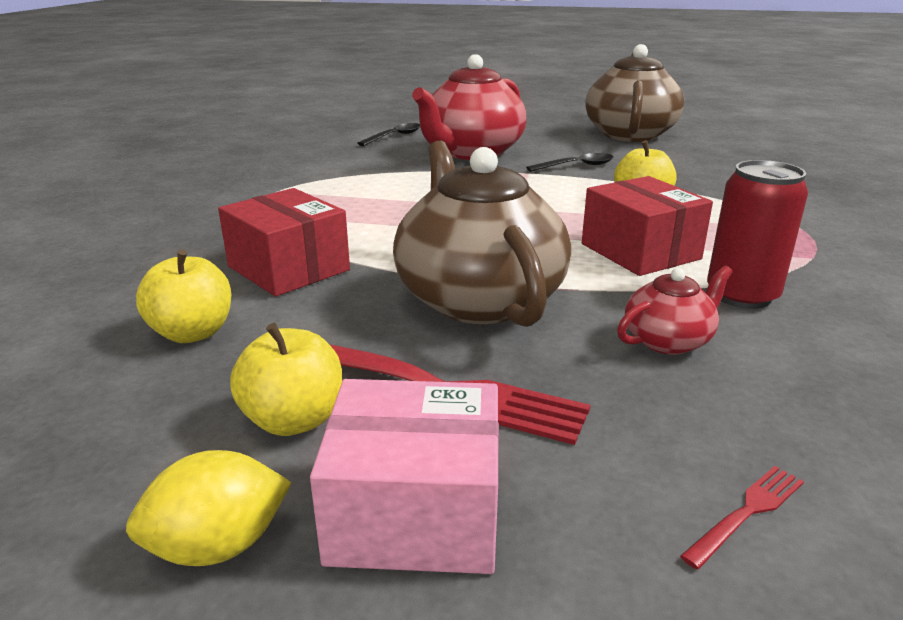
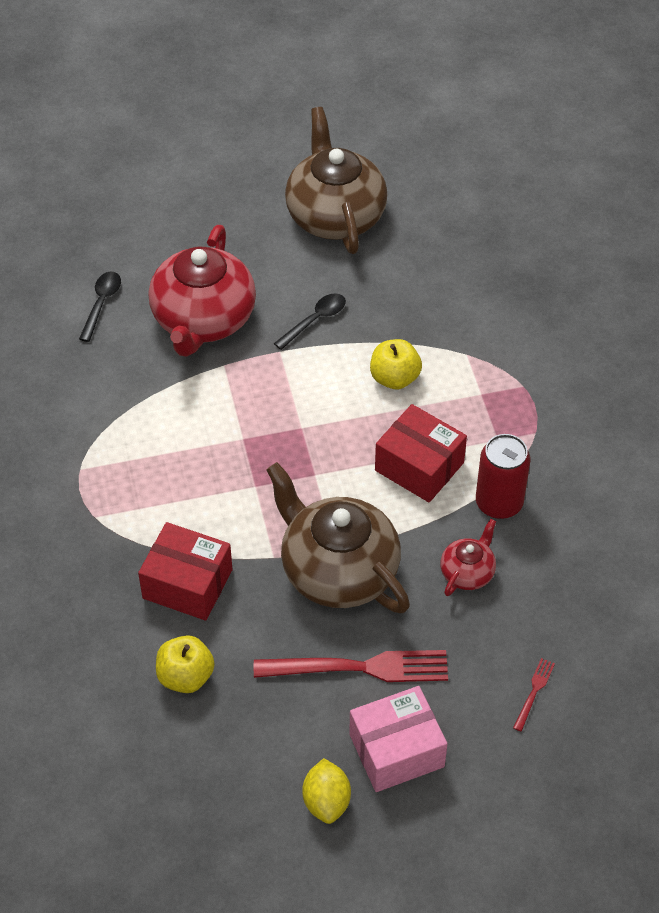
camera: 25 degrees left, 25 degrees up
yellow lemon [126,450,292,566] -> yellow lemon turned 45 degrees counterclockwise [302,758,351,824]
yellow apple [230,323,342,436] -> none

